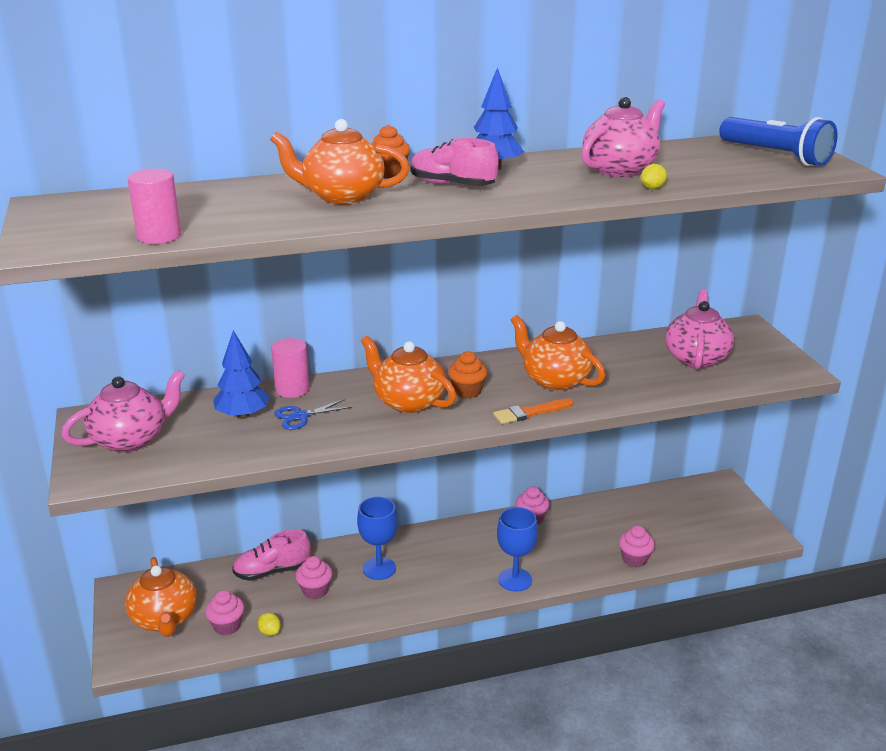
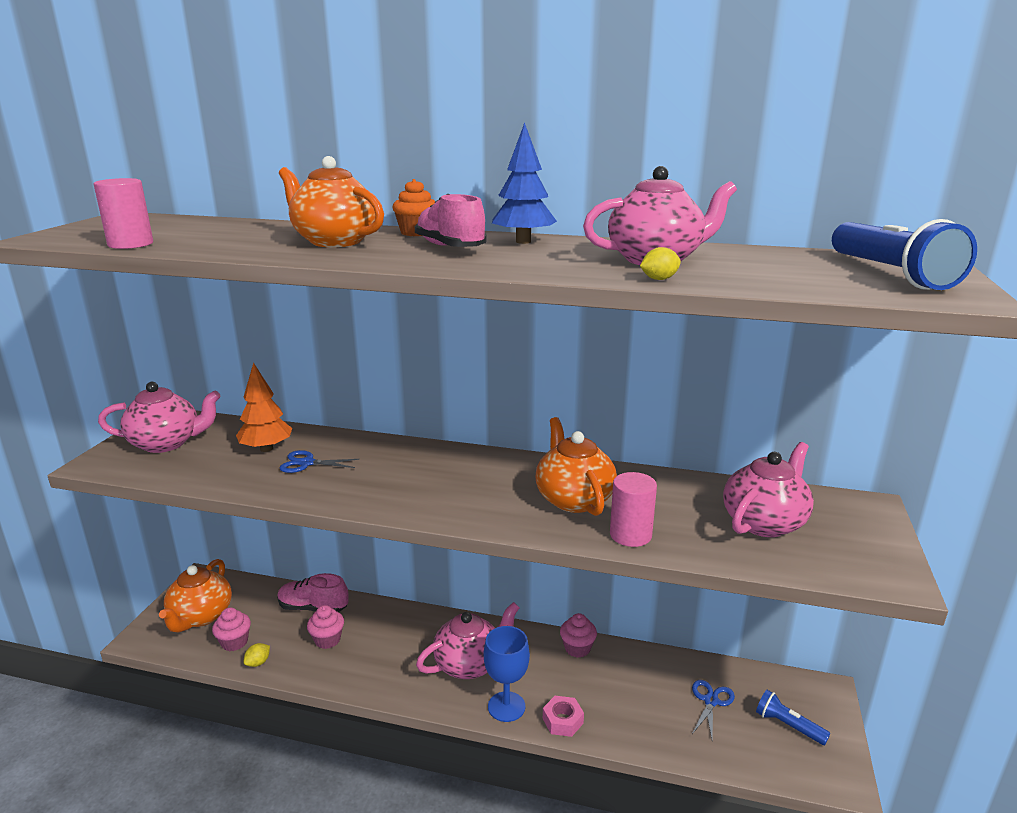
camera: 30 degrees right, 5 degrees down
blue tree [213,330,270,419] -> orange tree [236,362,292,452]
yellow lemon [258,612,281,636] -> yellow lemon turned 45 degrees clockwise [244,643,270,667]
pink cylinder [271,338,310,398] -> pink cylinder moved to [610,472,657,547]
blue goblet [357,497,398,580] -> none
orange teapot [361,336,456,413] -> none
orange cupcake [448,351,487,398] -> none
orange brush [493,398,573,424] -> none
pink cupcake [619,526,655,567] -> none
none -> pink teapot [416,602,519,679]
none -> pink nut [543,696,584,737]
none -> blue scissors [692,680,735,739]
none -> blue flashlight [756,690,830,745]

